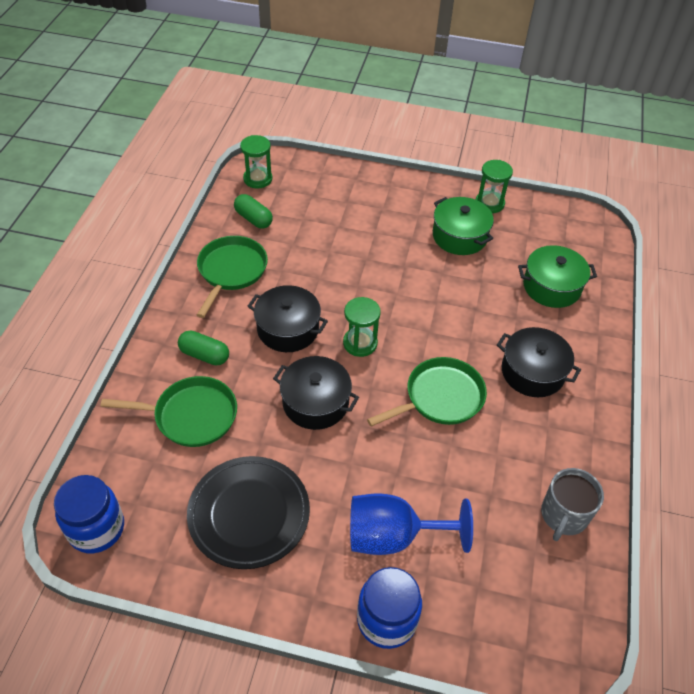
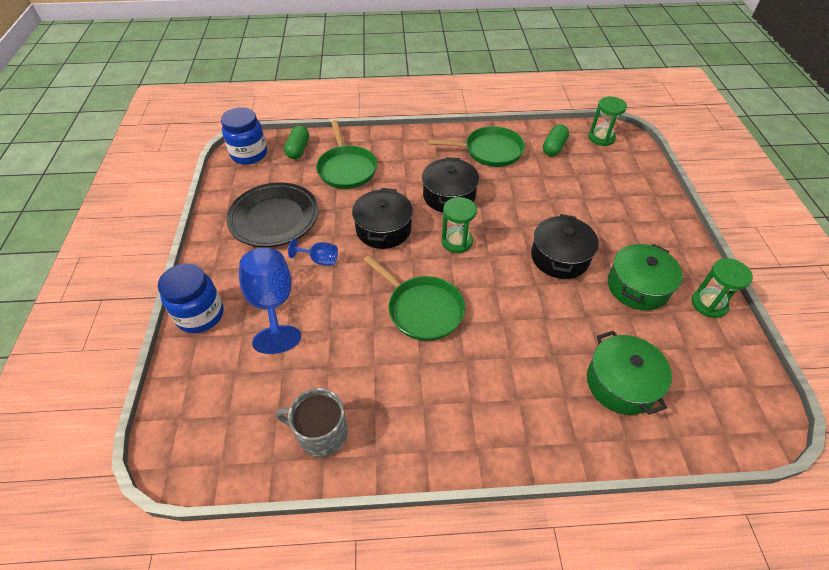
camera: 75 degrees right, 0 degrees up
green capsule [178,331,229,366] -> green capsule moved to [284,126,309,159]
black pot [497,327,581,397] -> black pot moved to [531,214,599,279]
none -> blue goblet [288,238,338,266]

